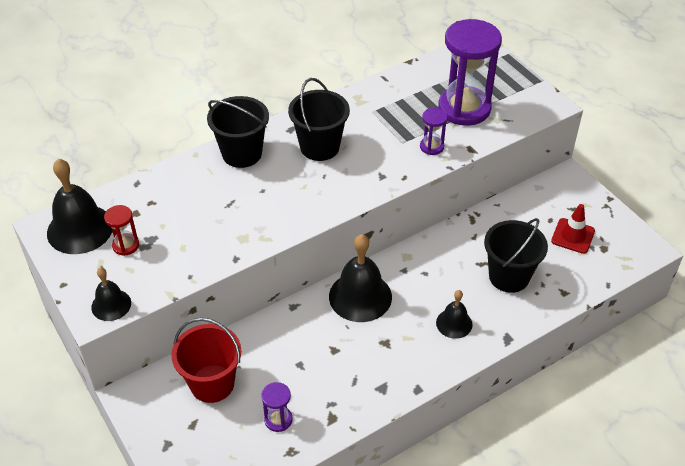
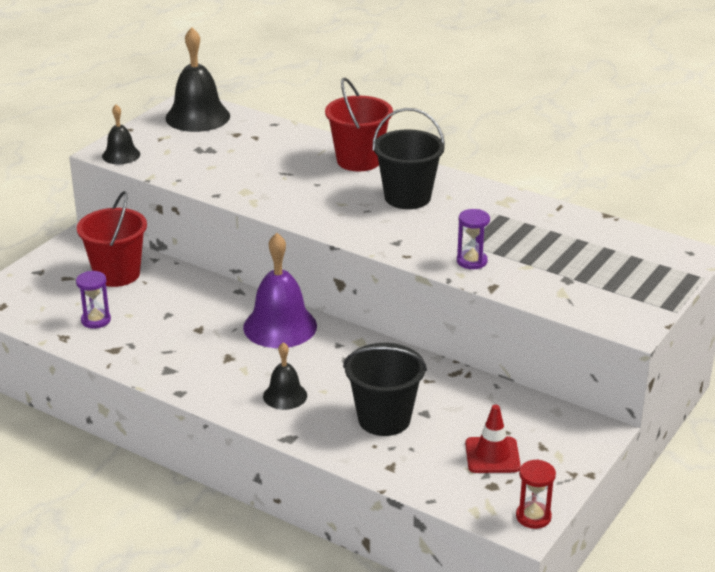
camera: 65 degrees right, 15 degrees down
red hourglass [104,205,139,256] -> red hourglass moved to [516,459,556,529]
black bucket [207,96,269,168] -> red bucket [325,78,393,171]
black bell [329,234,392,322] -> purple bell [243,233,317,348]
purple hourglass [438,19,502,126] -> none

